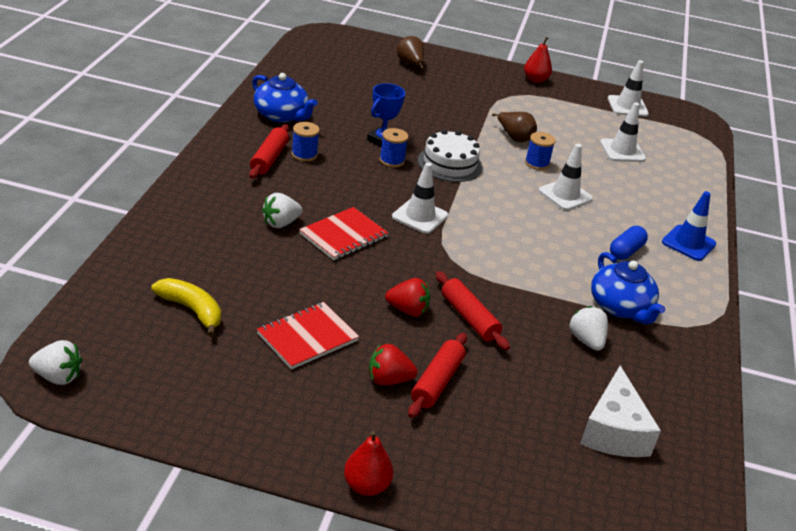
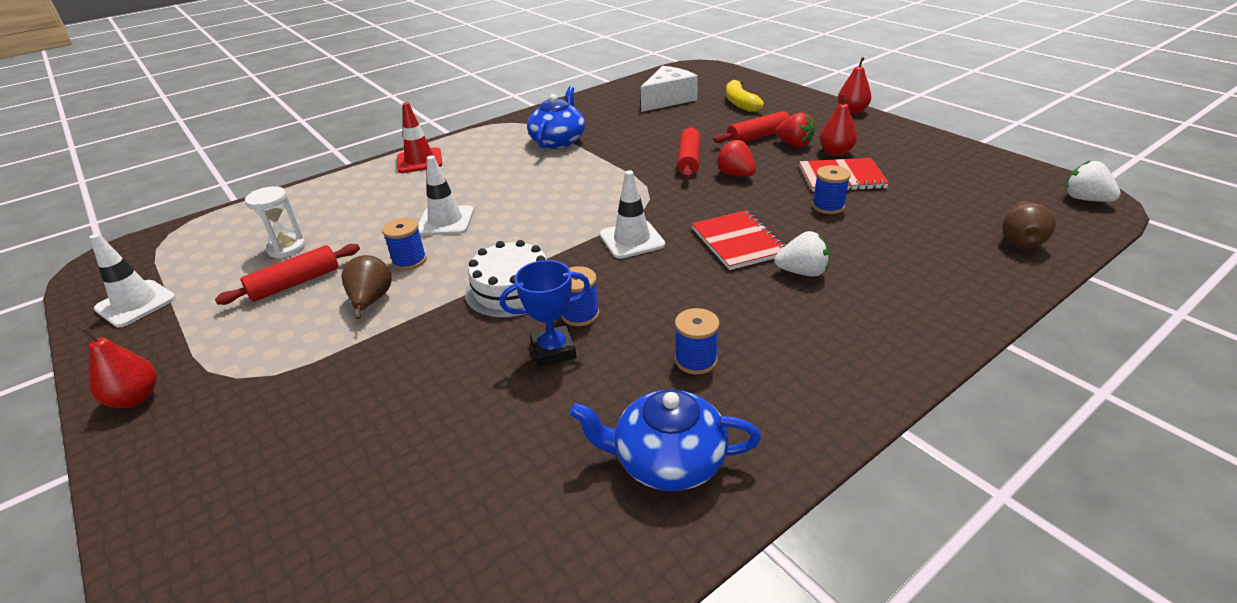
camera: 135 degrees left, 0 degrees up
yellow banana [151,278,221,337] -> yellow banana moved to [726,79,764,112]
red rolling pin [249,124,289,179] -> red rolling pin moved to [215,244,360,305]
blue teapot [252,73,318,123] -> blue teapot turned 75 degrees counterclockwise [569,389,761,491]
red notebook [299,207,388,260] -> red notebook turned 75 degrees clockwise [692,210,786,270]
brown pear [397,36,424,70] -> brown pear moved to [1002,201,1056,248]
white strawberry [569,306,608,351] -> none
white traffic cone [600,102,646,162] -> white hourglass [245,186,306,258]
blue capsule [610,226,648,260] -> none
blue traffic cone [662,191,716,261] -> red traffic cone [397,102,443,173]
none -> blue spool [812,165,851,214]
none -> red pear [820,94,857,156]

